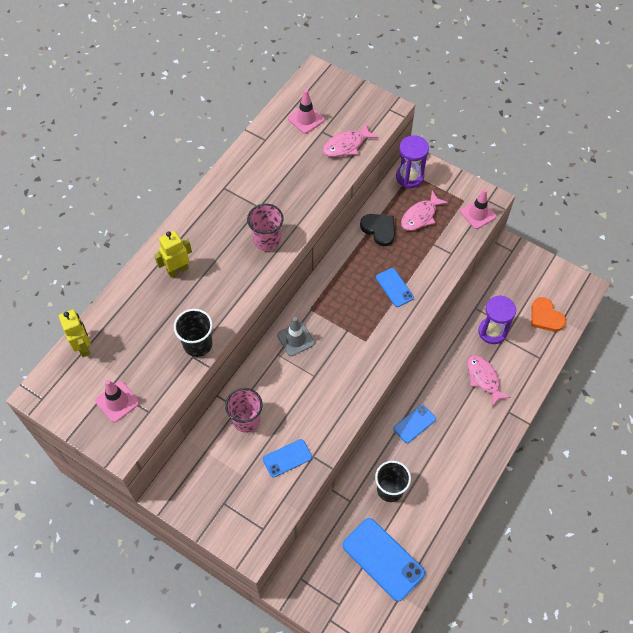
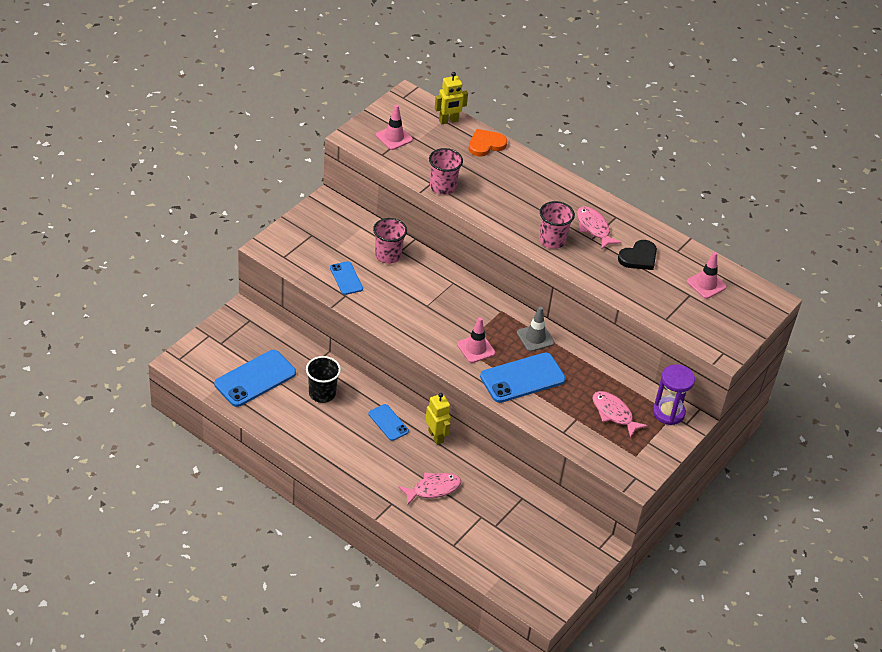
camera: 90 degrees right, 15 degrees down
yellow robot [154,231,192,277] -> yellow robot moved to [425,393,451,445]
black cup [174,309,213,357] -> pink cup [429,148,463,195]
grey traffic cone [277,317,315,356] -> grey traffic cone moved to [517,306,554,352]
pink fish [323,123,378,157] -> pink fish moved to [577,206,622,250]
black heart [360,214,395,246] -> black heart moved to [618,240,657,270]
blue phone [376,268,414,307] -> blue phone [480,352,566,403], size x1.80
pink traffic cone [460,189,496,229] -> pink traffic cone moved to [457,317,495,363]
purple hourglass [478,295,516,344] -> none
orange heart [531,297,566,331] -> orange heart moved to [468,129,507,157]

